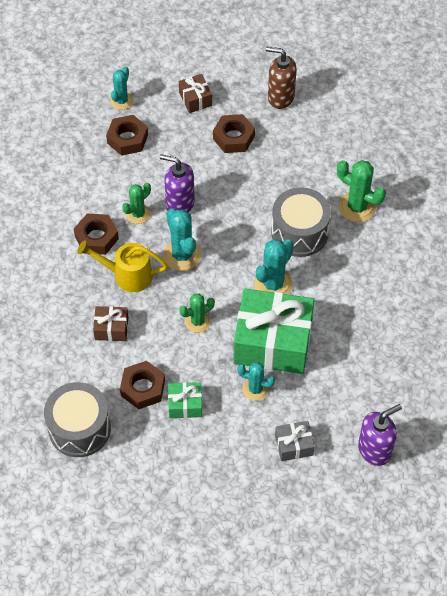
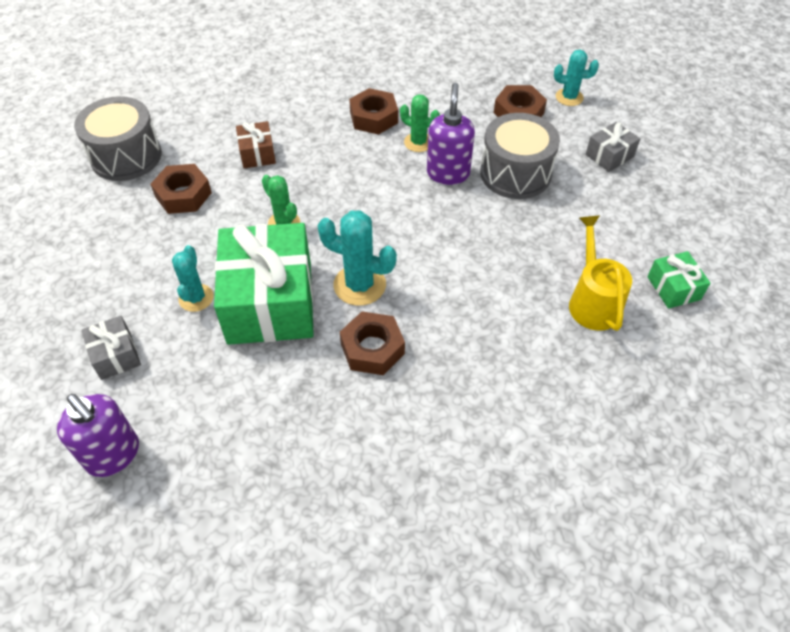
camera: 75 degrees right, 5 degrees down
yellow watering can [77,241,168,292] -> yellow watering can moved to [569,216,632,331]
turquoise cactus [163,208,201,271] -> none
green gift [168,382,202,418] -> green gift moved to [647,251,710,309]
brown gift [179,74,212,113] -> grey gift [586,122,640,172]
brown nut [213,114,255,153] -> brown nut moved to [340,311,405,375]
brown soap dispenser [266,47,296,109] -> none
grey drum [271,187,331,257] -> grey drum moved to [480,113,560,199]
green cactus [337,160,386,222] -> none

